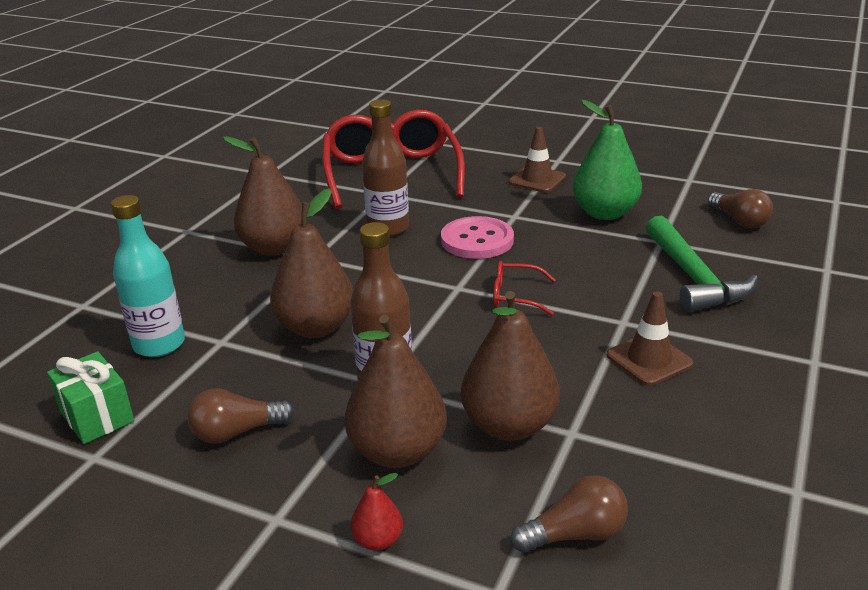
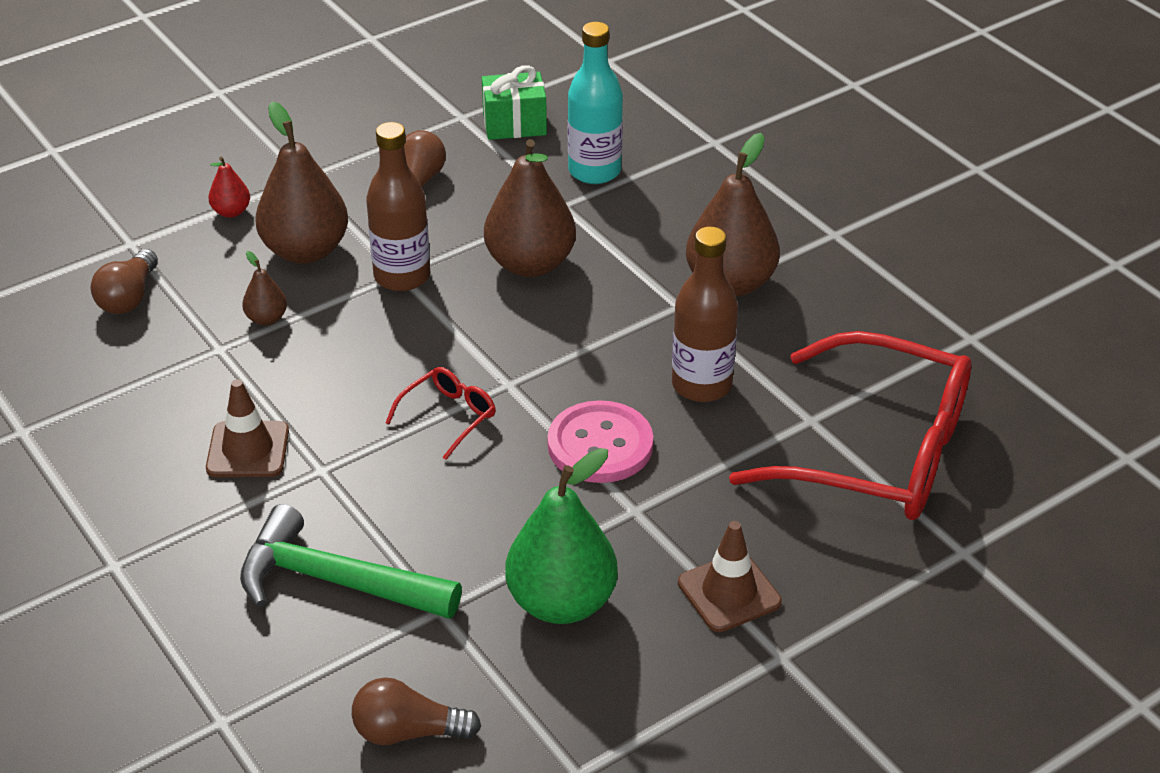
camera: 120 degrees right, 10 degrees up
brown pear [461,291,560,441] -> brown pear [242,251,287,325], size x0.46

